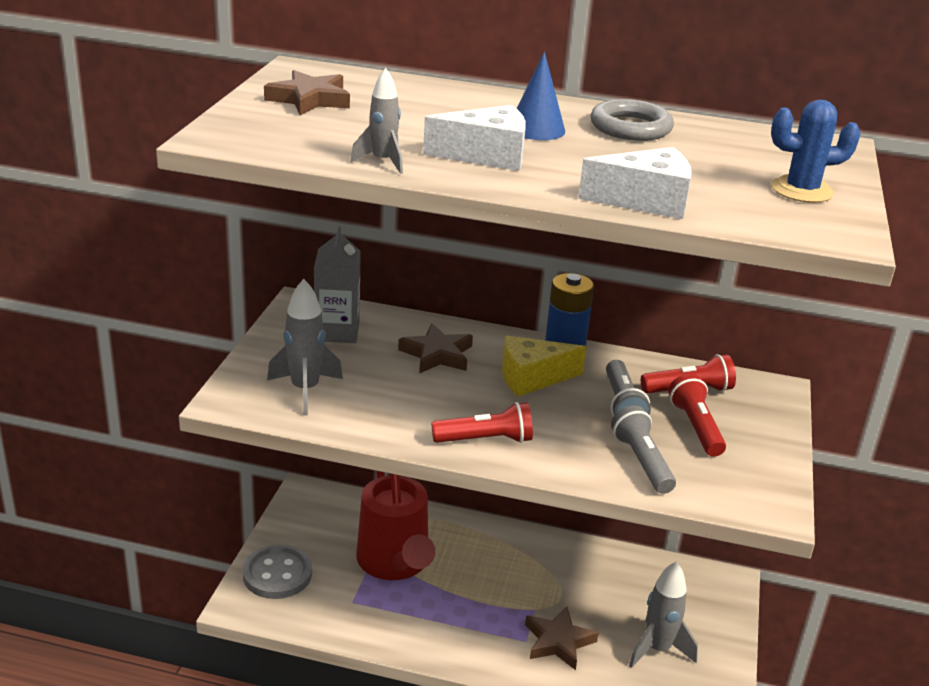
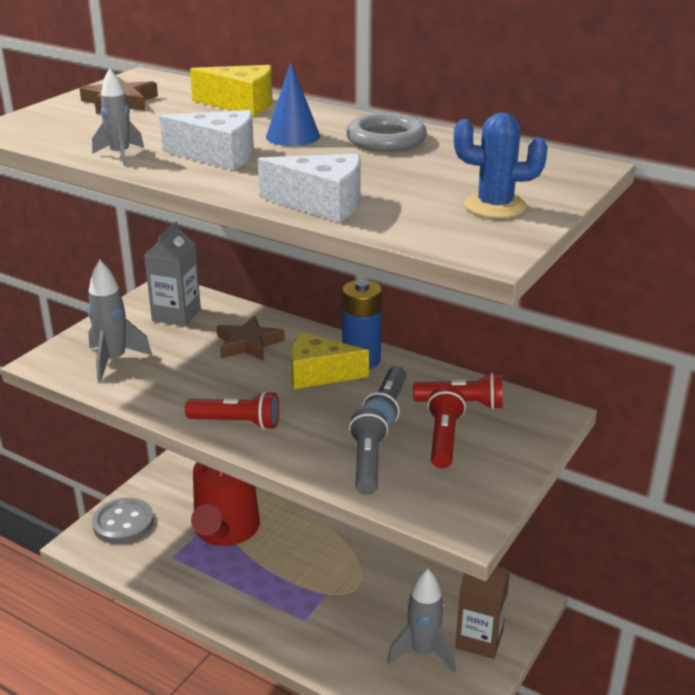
camera: 20 degrees right, 0 degrees up
brown star [525,607,599,670] -> none
none -> yellow cheese [190,65,272,116]
none -> brown carton [455,566,510,659]

